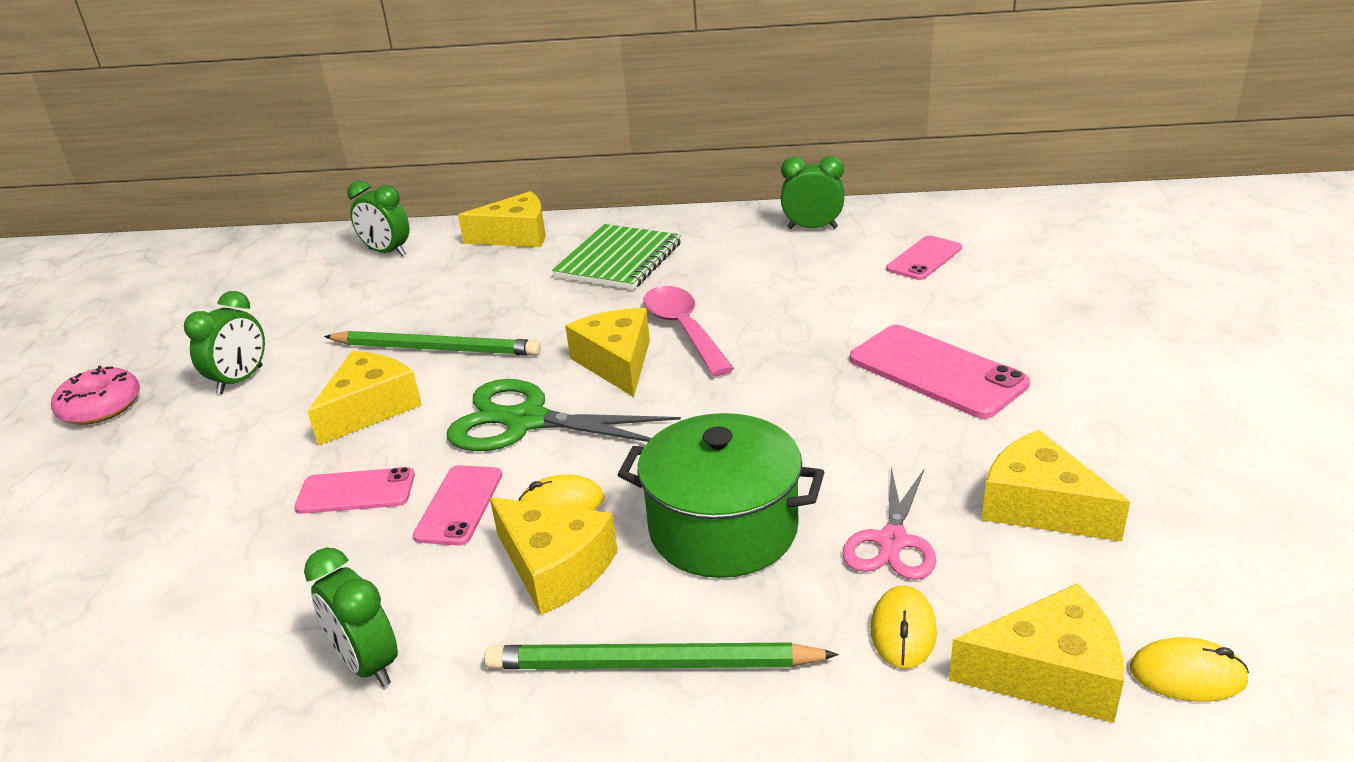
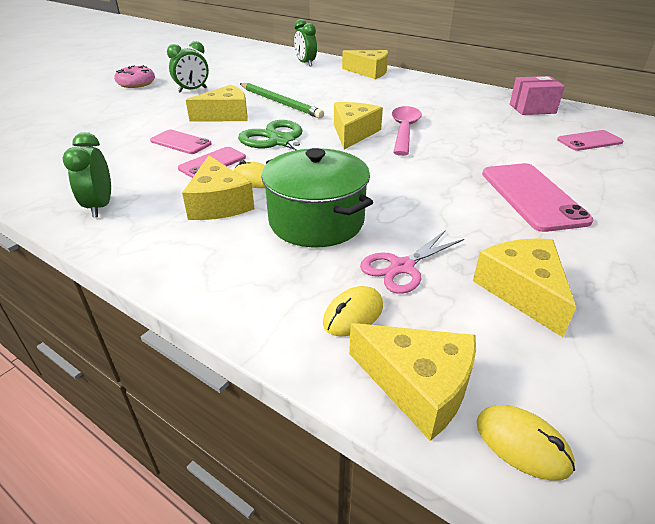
camera: 30 degrees right, 5 degrees up
green pencil [484,642,839,669] -> none
green notebook [552,224,681,290] -> none
green clock [781,156,844,229] -> pink box [510,76,565,115]

